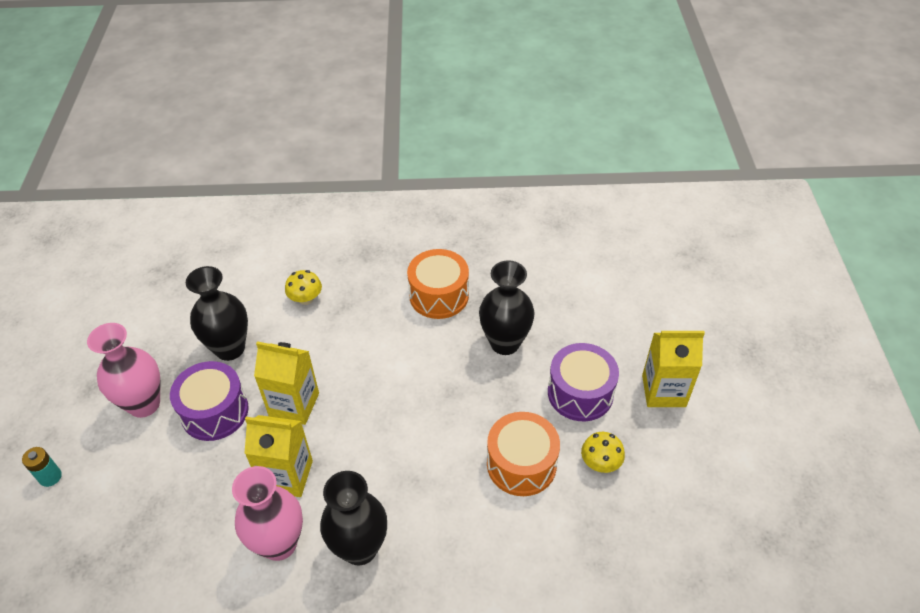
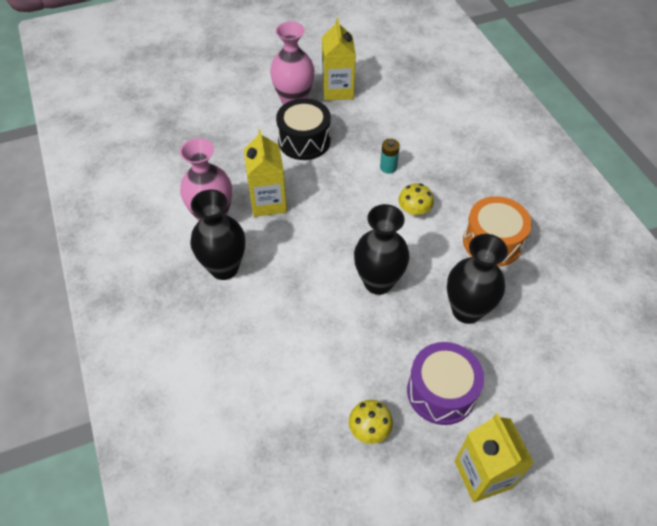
camera: 70 degrees right, 5 degrees up
turquoise battery [22,447,62,487] -> turquoise battery moved to [380,139,400,174]
purple drum [170,361,249,441] -> black drum [276,98,331,160]
black vase [186,266,248,361] -> black vase moved to [354,204,410,295]
yellow carton [254,341,319,425] -> yellow carton moved to [322,18,356,101]
yellow mushroom [285,270,322,305] -> yellow mushroom moved to [398,183,434,217]
orange drum [487,412,560,496] -> none

